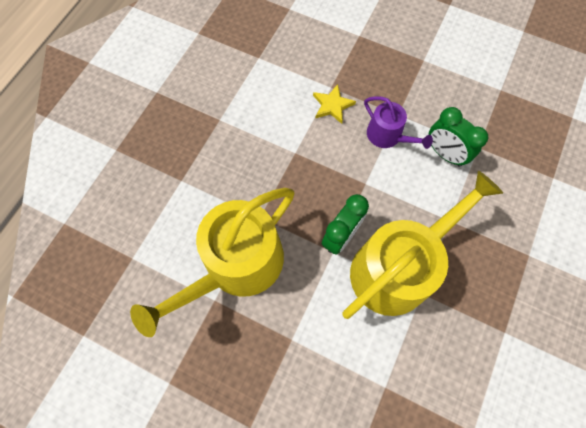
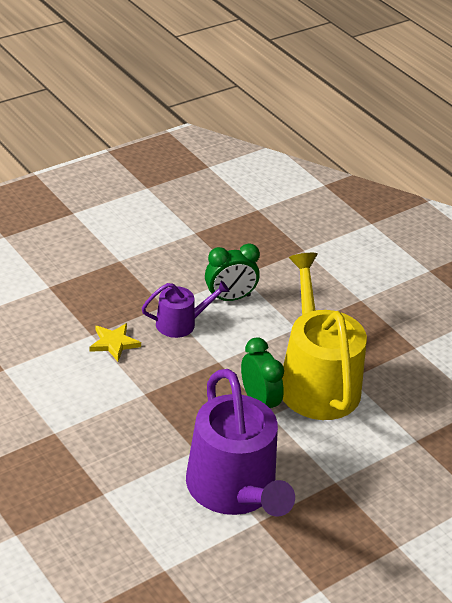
camera: 65 degrees left, 30 degrees down
yellow watering can [130,188,294,337] -> purple watering can [186,369,295,517]

